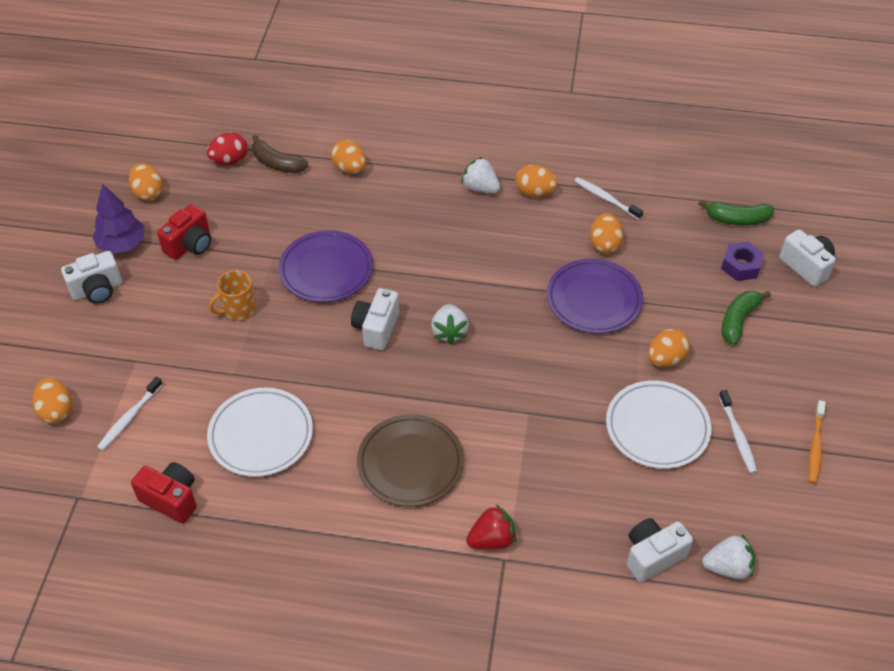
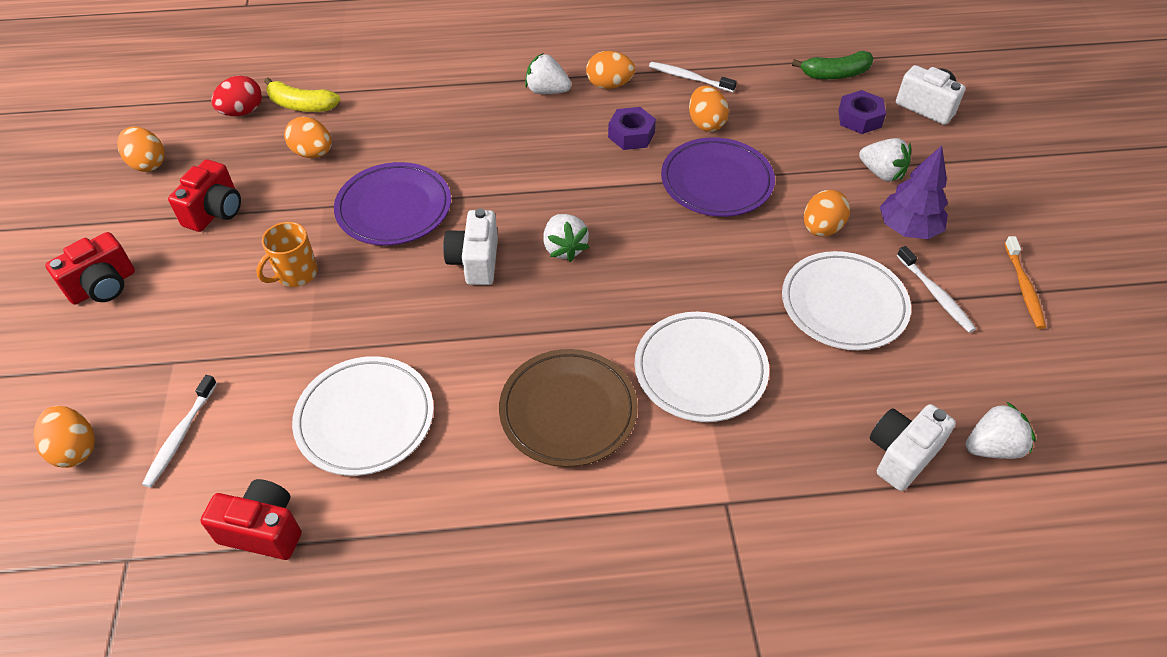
camera: 15 degrees left, 0 degrees up
white camera [61,251,122,304] -> red camera [45,232,135,305]
purple tree [92,184,145,254] -> purple tree moved to [880,146,948,239]
brown banana [252,135,308,173] -> yellow banana [264,78,341,112]
orange egg [331,140,366,174] -> orange egg moved to [284,117,332,158]
red strawberry [466,505,516,549] -> none
green banana [721,291,771,345] -> white strawberry [859,138,911,182]
none -> purple nut [608,107,656,150]
none -> white plate [635,312,769,422]

